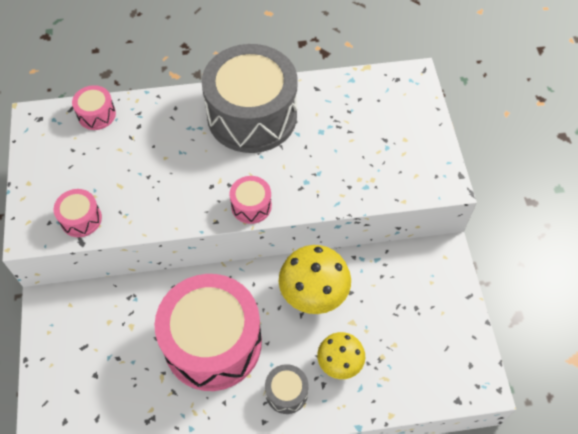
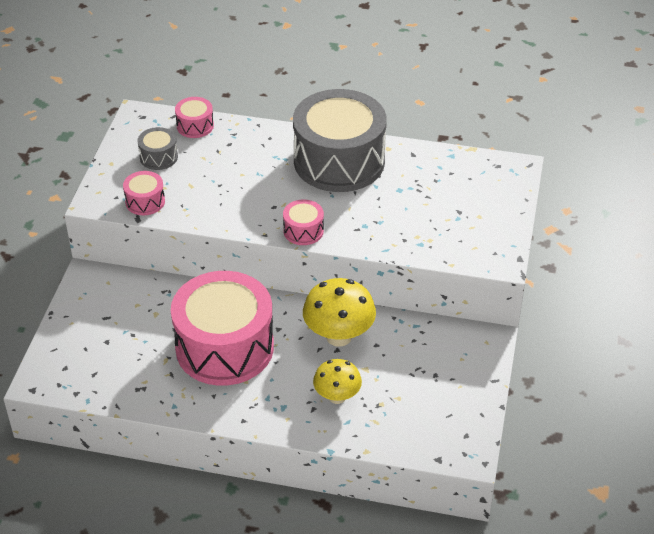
camera: 20 degrees right, 15 degrees down
grey drum [265,364,308,414] -> grey drum moved to [138,127,178,170]

